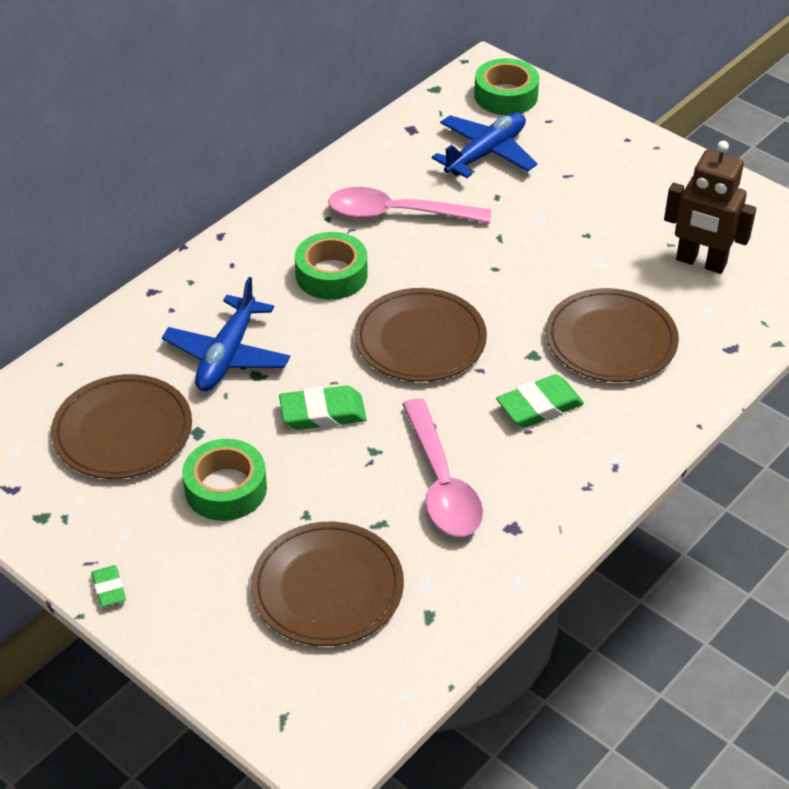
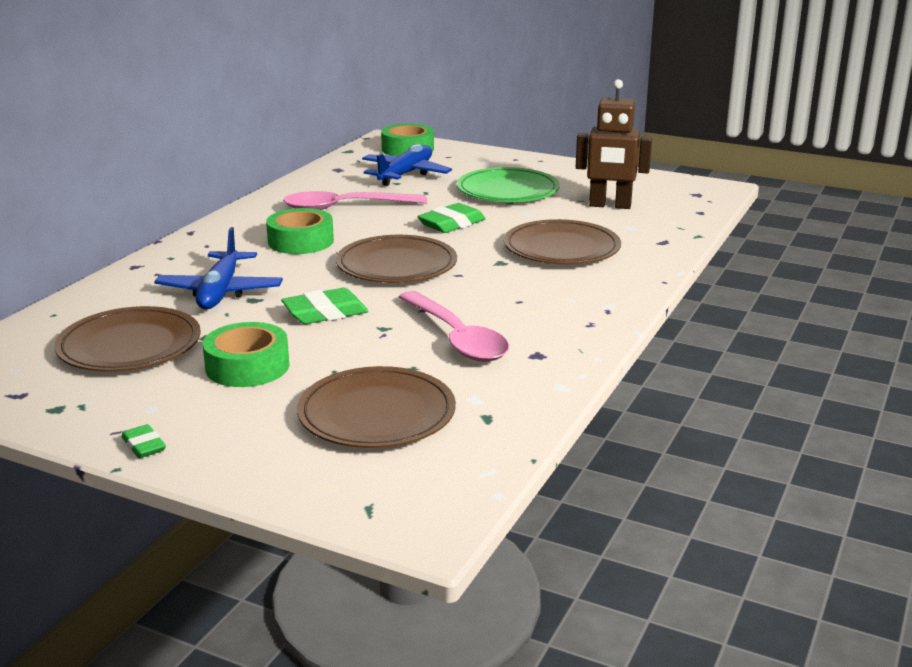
camera: 15 degrees left, 20 degrees down
green eraser [496,374,584,428] -> green eraser moved to [417,203,486,233]
none -> green plate [457,167,560,202]

